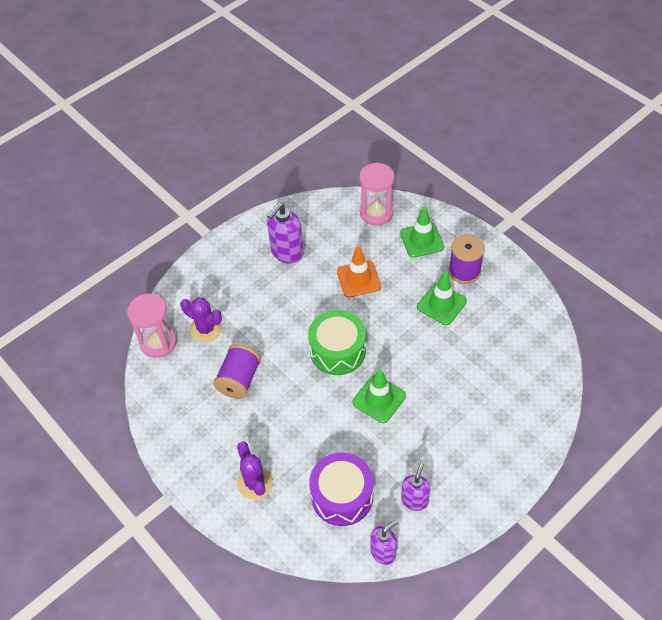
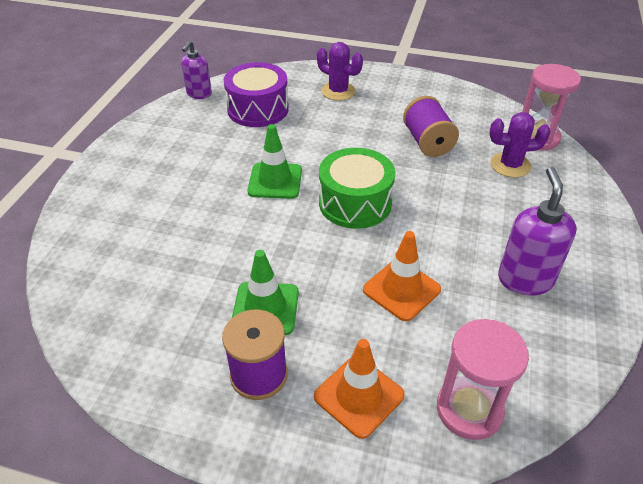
camera: 145 degrees right, 10 degrees down
green traffic cone [400,206,444,258] -> orange traffic cone [314,339,405,439]
purple soap dispenser [401,463,430,511] -> none

